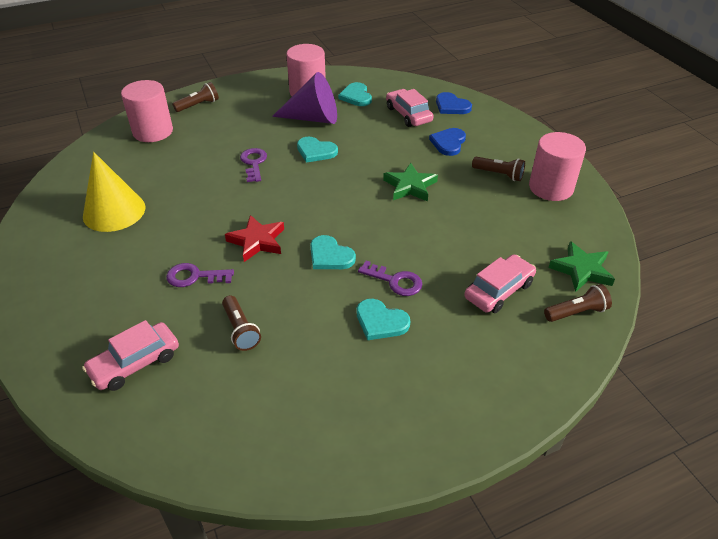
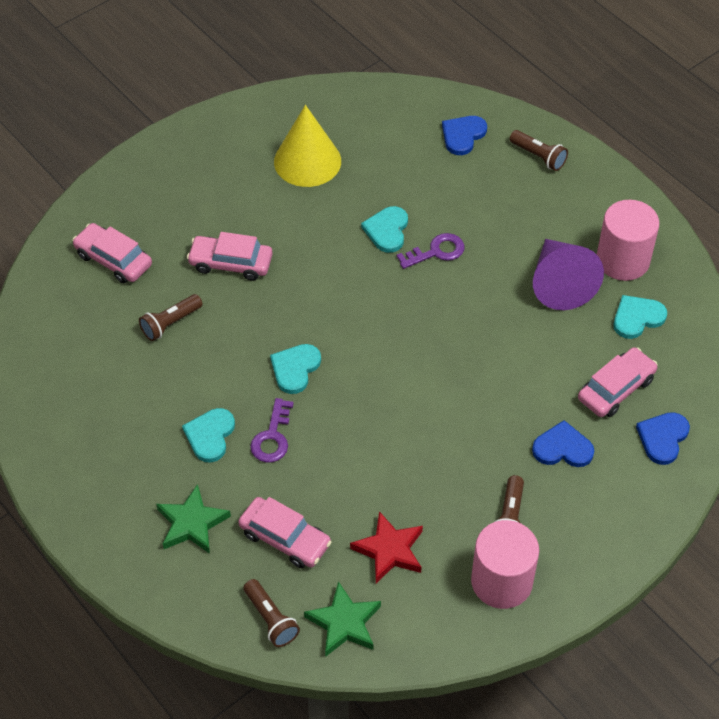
camera: 75 degrees right, 10 degrees up
pink cylinder [121,80,173,142] -> blue heart [442,116,487,155]
purple key [166,263,234,287] -> pink car [187,232,273,281]
red star [225,215,284,262] -> red star moved to [350,511,423,583]
turquoise heart [297,137,338,163] -> turquoise heart moved to [361,206,408,253]
green star [383,163,438,202] -> green star moved to [156,484,231,554]

